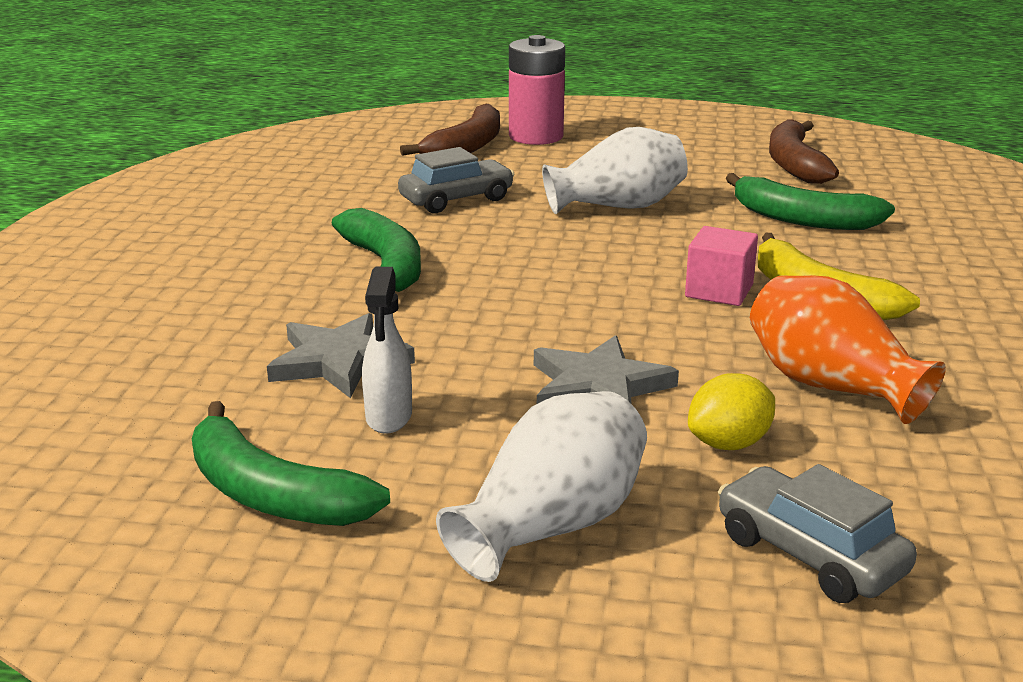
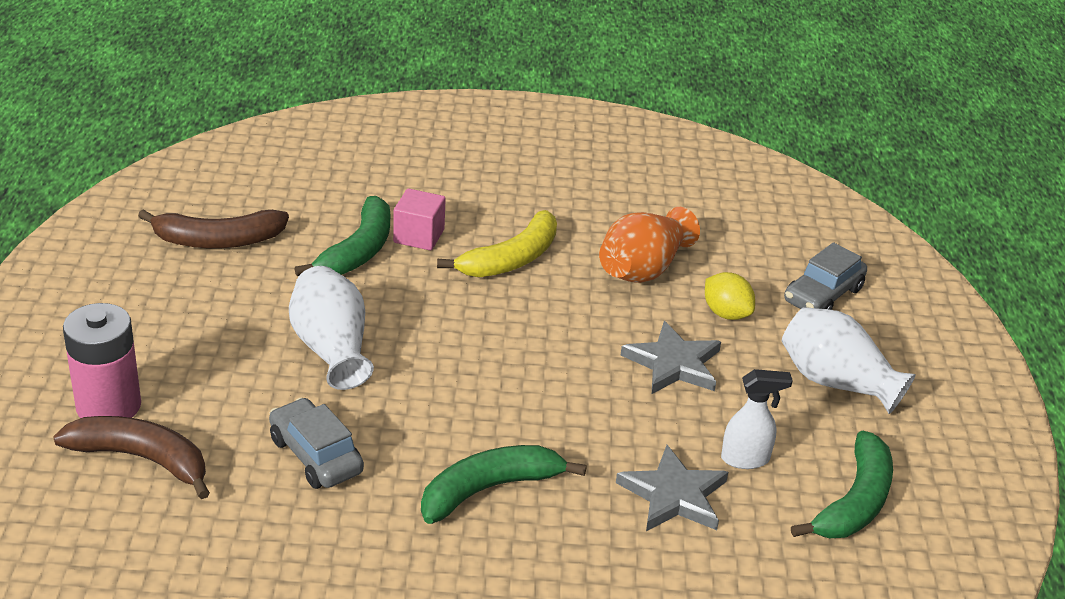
camera: 100 degrees left, 10 degrees up
pink cube [685,226,758,306] -> pink cube moved to [393,188,446,251]

